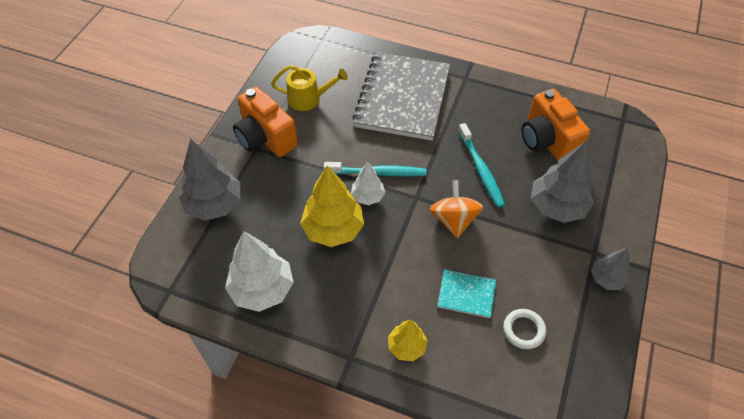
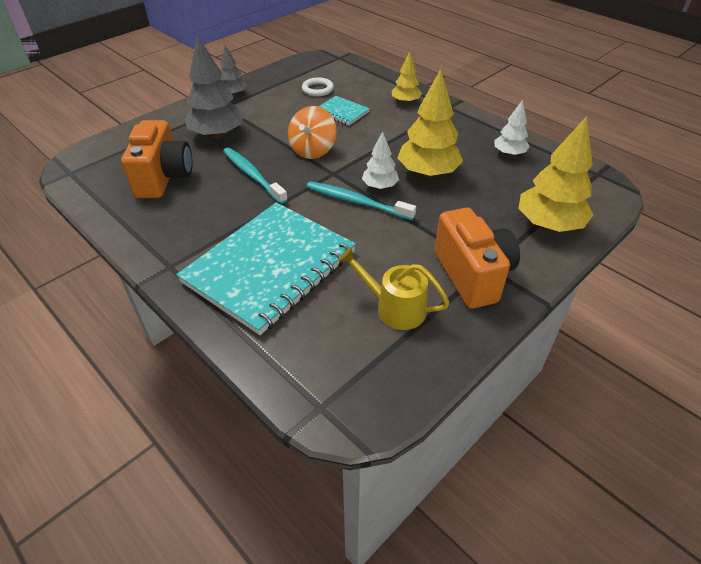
camera: 155 degrees left, 10 degrees down
grey tree [179,138,241,221] -> yellow tree [518,116,594,232]
white tree [225,231,294,312] -> white tree [494,100,530,156], size x0.57
grey notebook [352,52,450,141] -> turquoise notebook [176,202,356,335]
turquoise toothbrush [458,123,505,208] -> turquoise toothbrush turned 45 degrees counterclockwise [223,147,288,204]

